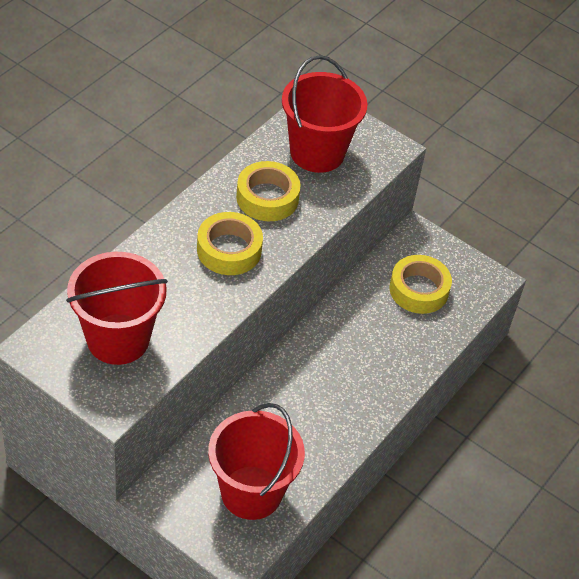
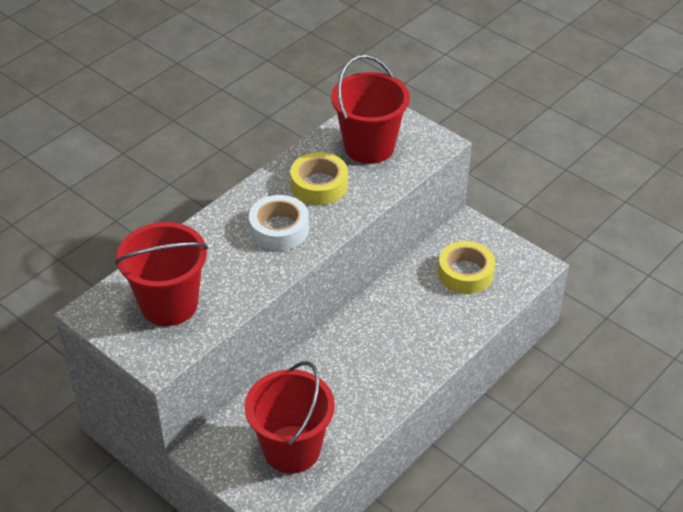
camera: 10 degrees right, 5 degrees down
yellow tape [197,212,263,275] -> white tape [249,195,309,251]

